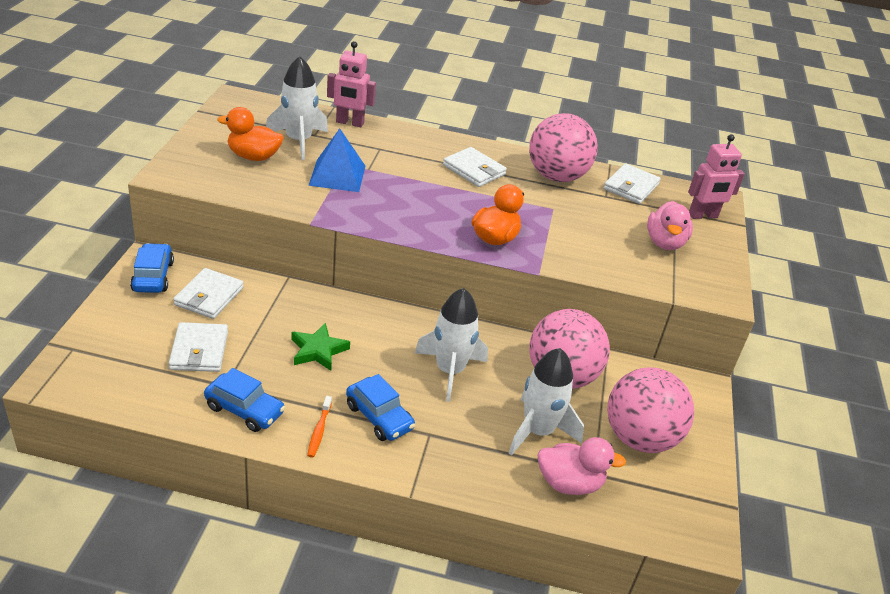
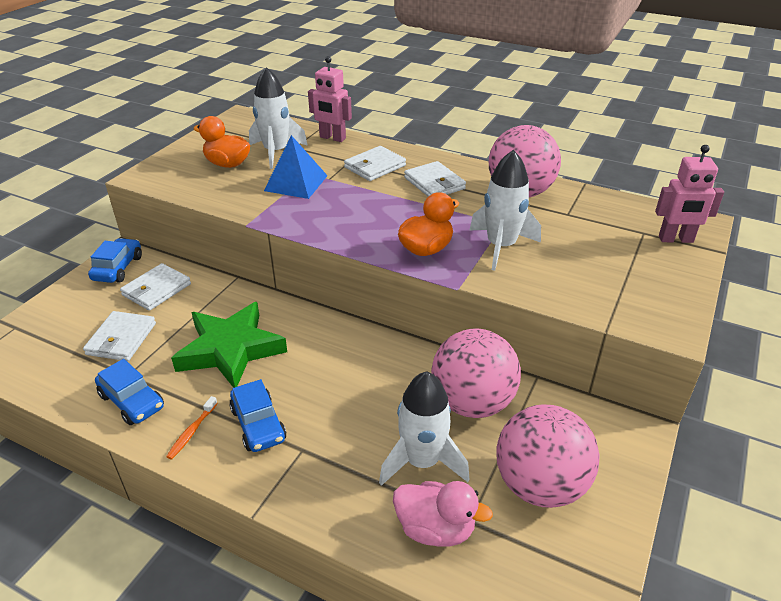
camera: 20 degrees right, 0 degrees up
green star [291,323,350,371] -> green star [171,302,287,388], size x1.82
white rocket [415,288,488,402] -> white rocket moved to [469,150,541,271]
white wallet [604,164,661,204] -> white wallet moved to [344,146,406,181]
pink duck [647,201,693,250] -> none

